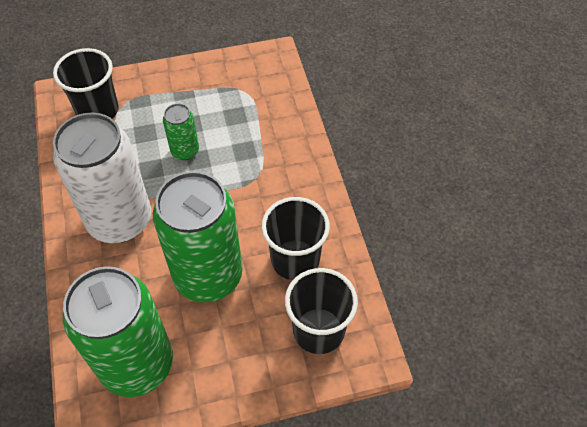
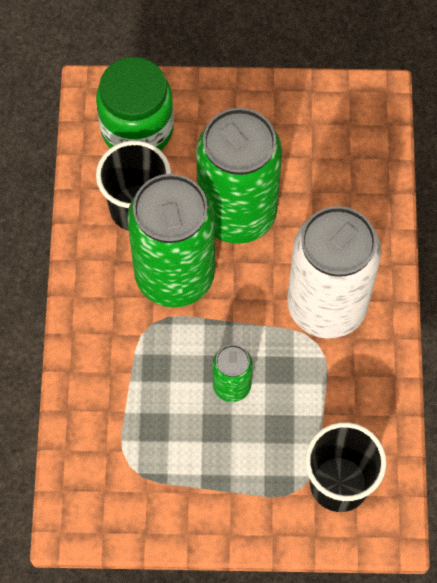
camera: 165 degrees left, 10 degrees up
green can [63,266,173,397] -> green can moved to [127,174,215,307]
black cup [285,268,358,354] -> green jar [96,57,174,150]

